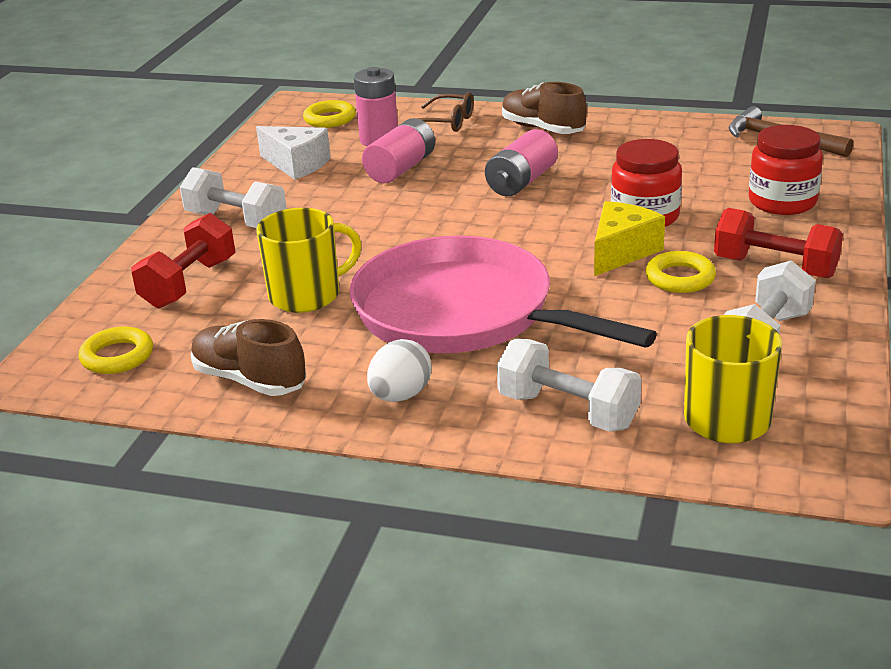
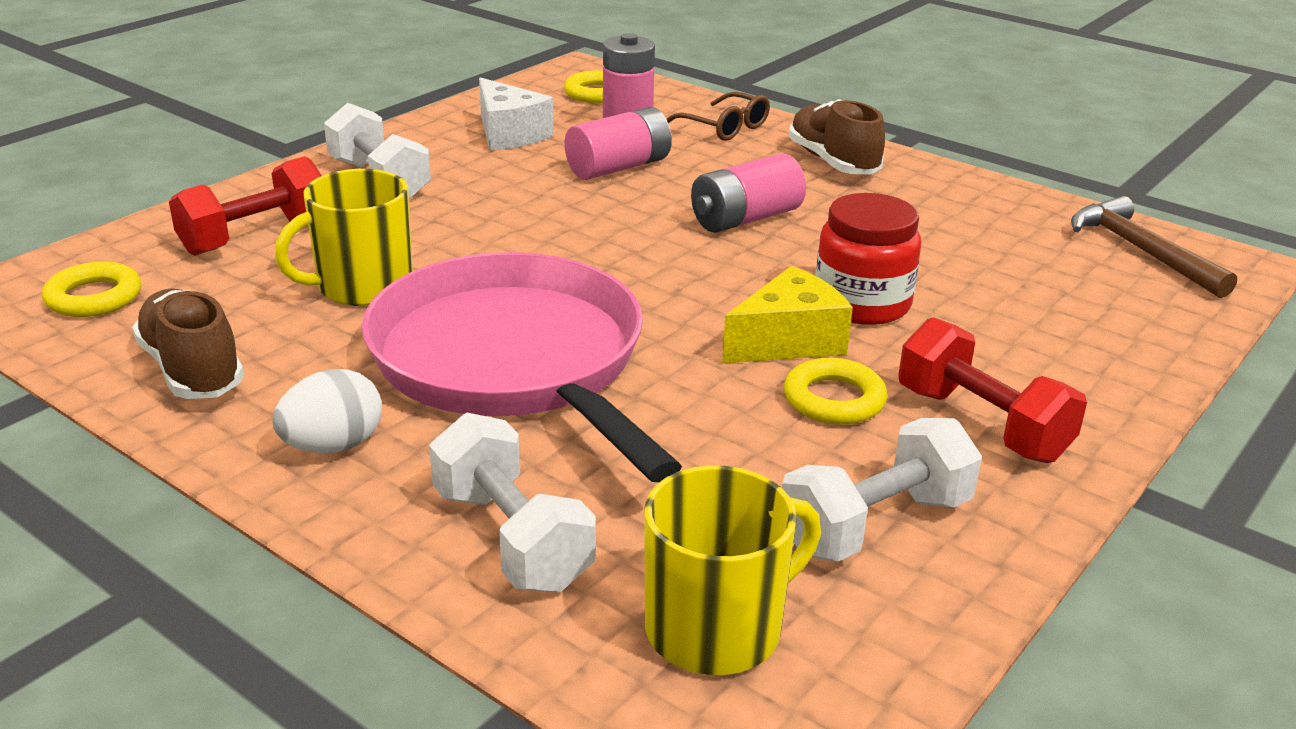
camera: 20 degrees right, 0 degrees up
yellow mug [256,208,362,313] -> yellow mug turned 150 degrees clockwise [275,169,413,306]
red jar [749,125,823,215] -> none

